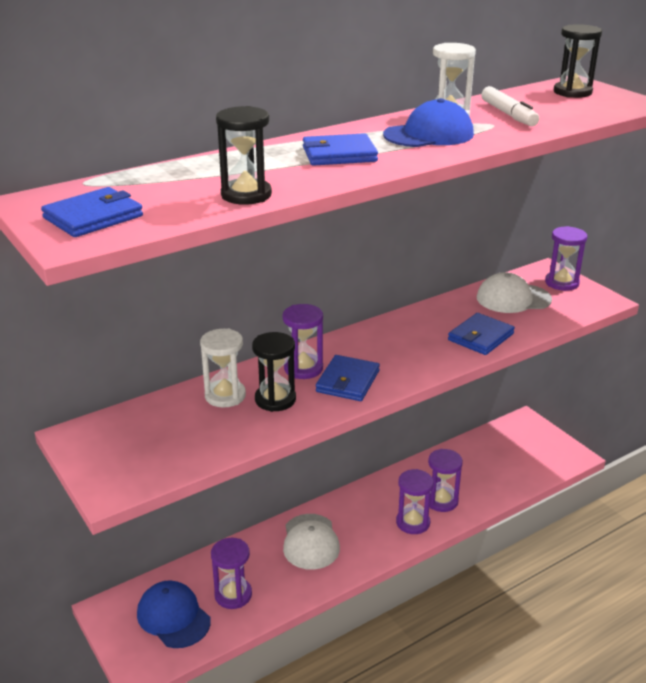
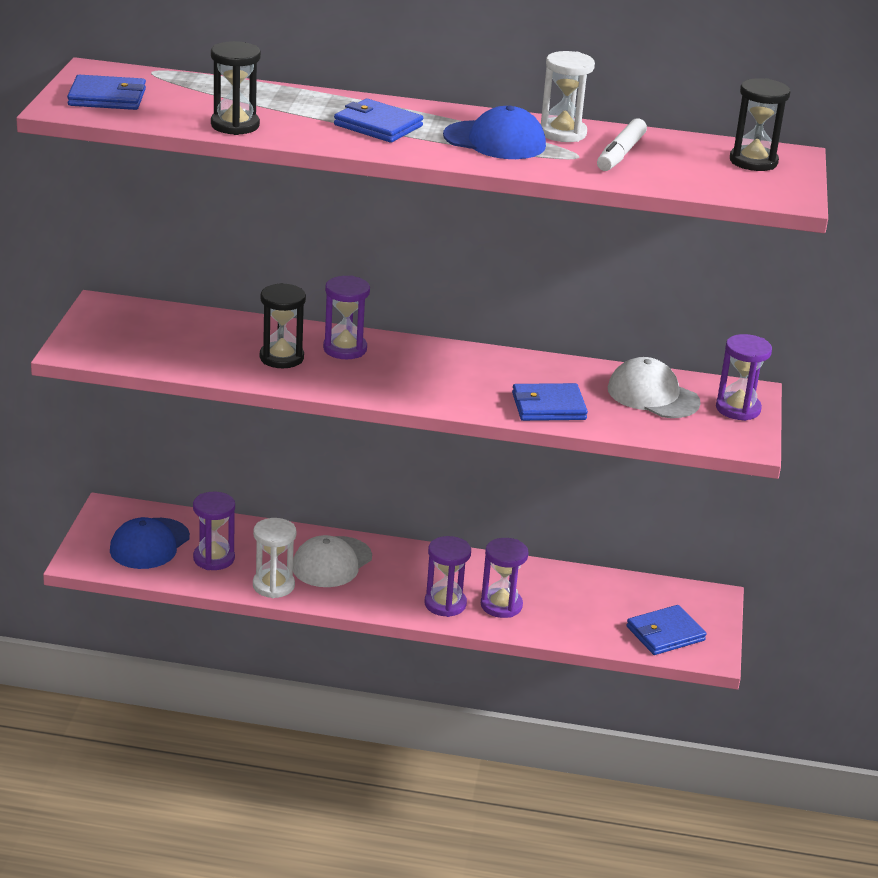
camera: 40 degrees right, 0 degrees up
blue cap [137,580,211,648] -> blue cap turned 150 degrees counterclockwise [110,517,190,569]
white hourglass [200,329,246,408] -> white hourglass moved to [253,518,296,598]
blue wallet [316,355,380,401] -> blue wallet moved to [626,605,706,655]

